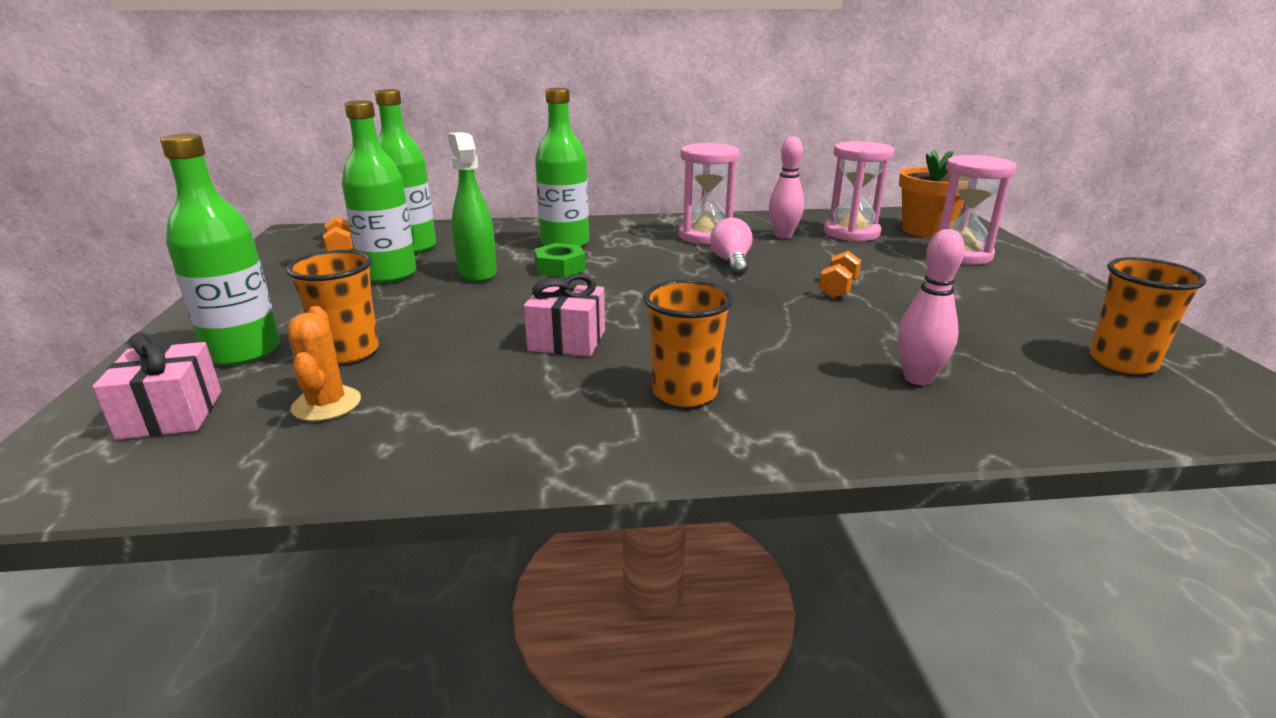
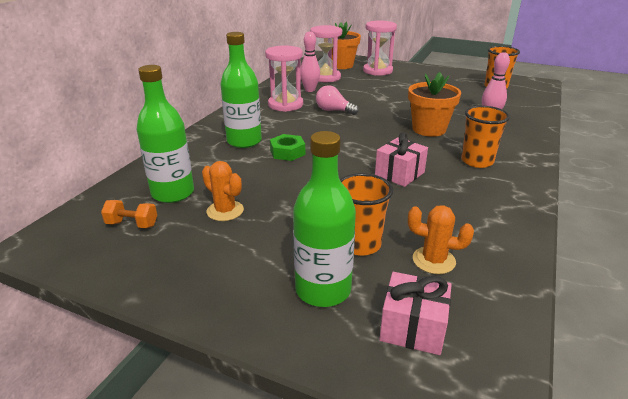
camera: 60 degrees left, 5 degrees up
green bottle [342,100,416,283] -> orange cactus [202,161,244,221]
green spray bottle [448,132,497,282] -> none
orange dumbbell [819,251,861,298] -> none
none -> orange flower pot [408,72,461,137]

